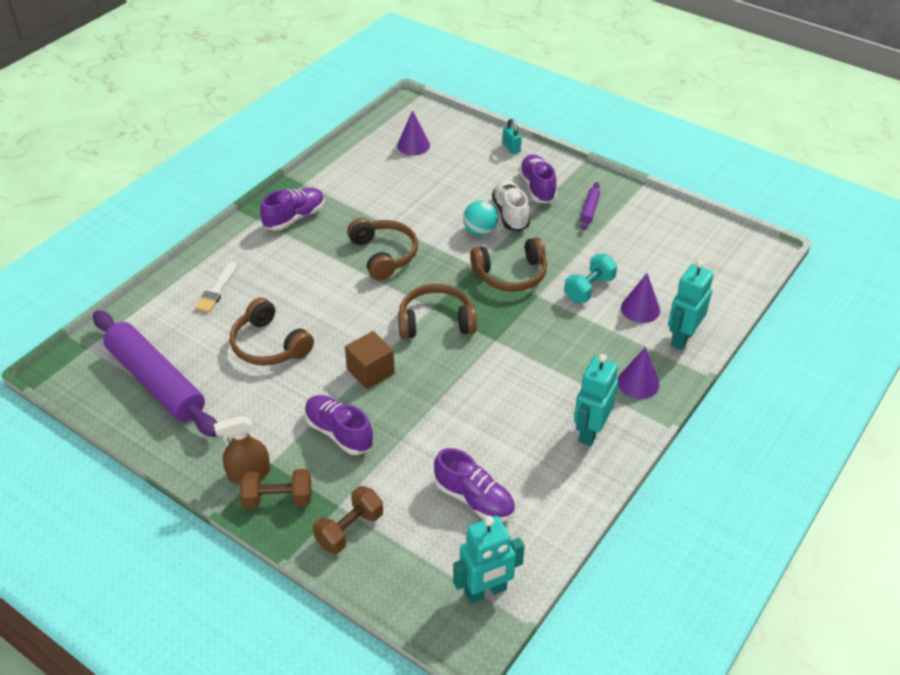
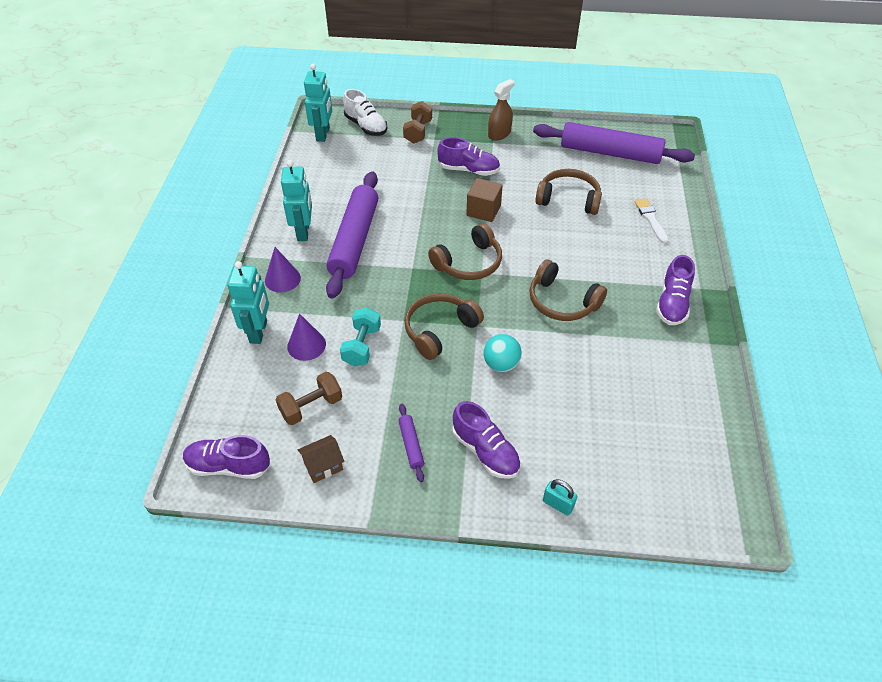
camera: 150 degrees right, 5 degrees up
brown dumbbell [240,469,312,509] -> brown dumbbell moved to [275,372,342,425]
purple cone [397,110,430,156] -> none
purple shoe [434,448,515,522] -> purple shoe moved to [183,435,270,479]
turquoise robot [453,516,525,604] -> turquoise robot turned 150 degrees clockwise [304,64,332,142]
white shoe [492,180,530,232] -> white shoe moved to [343,89,388,136]
none -> brown house [298,435,344,483]
none -> purple rolling pin [326,171,379,299]

